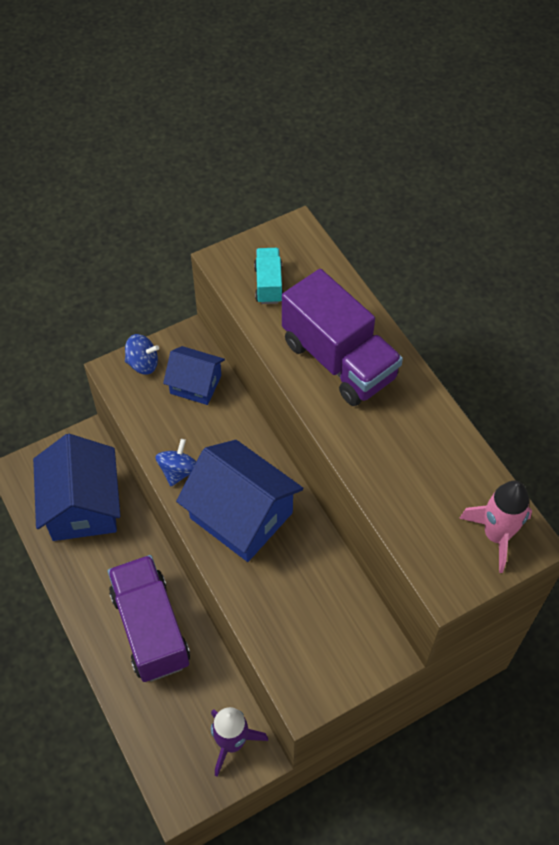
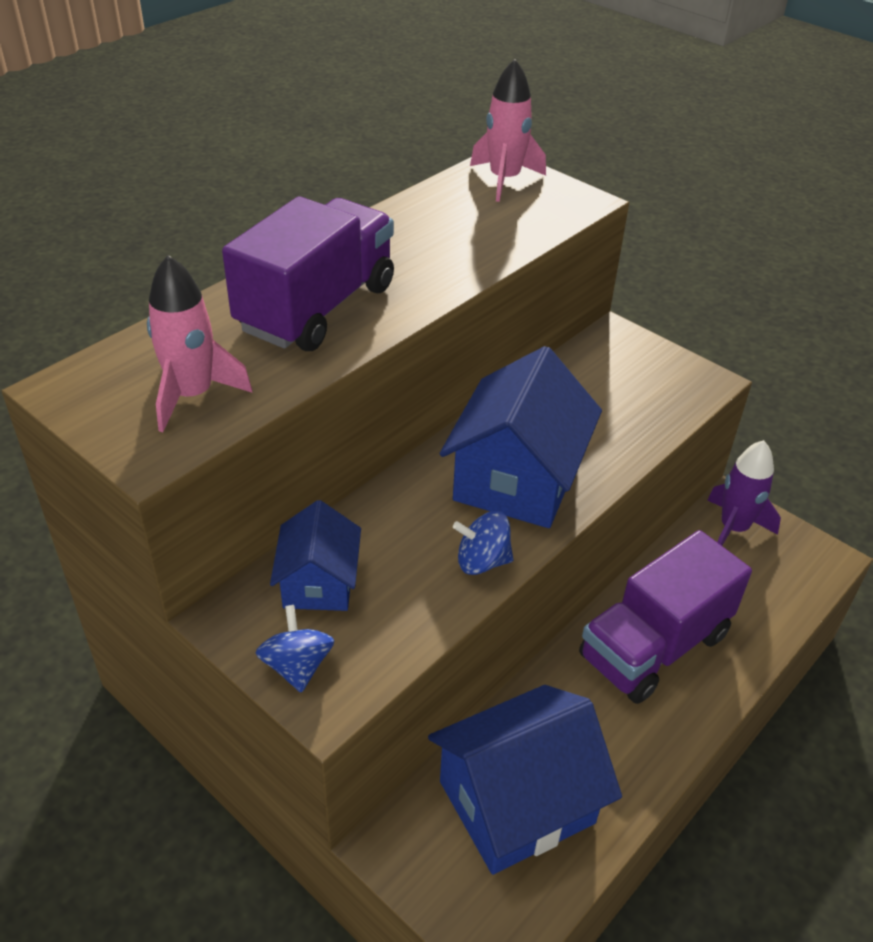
camera: 110 degrees left, 15 degrees down
turquoise truck [254,248,284,304] -> pink rocket [147,255,252,432]

